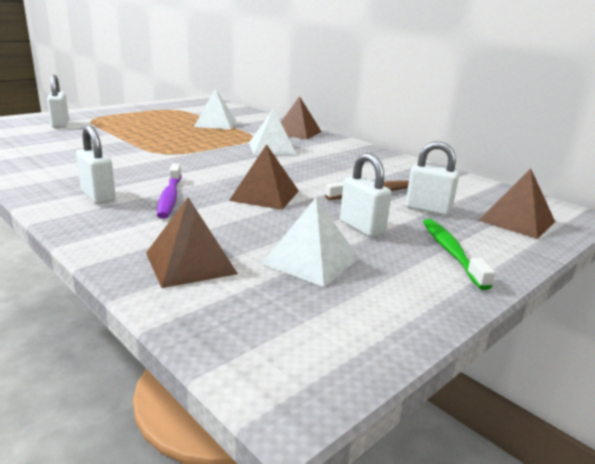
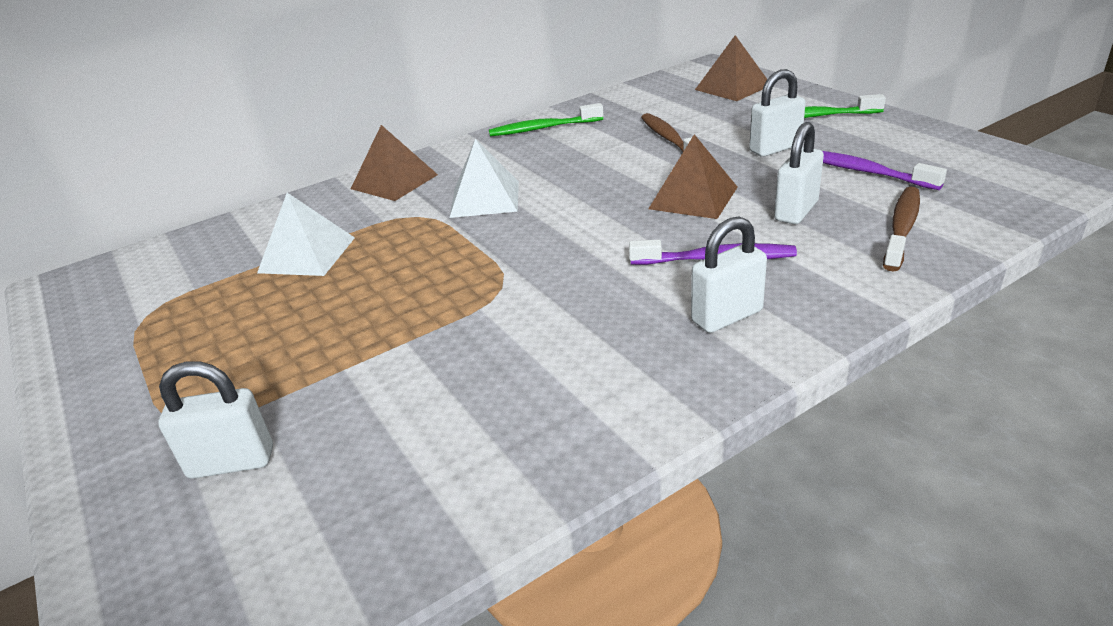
camera: 75 degrees left, 10 degrees up
brown pyramid [146,197,238,288] -> brown toothbrush [883,187,920,272]
white pyramid [262,197,359,287] -> purple toothbrush [823,151,947,190]
white padlock [406,141,459,216] -> white padlock moved to [774,122,824,224]
none -> green toothbrush [489,103,604,136]

